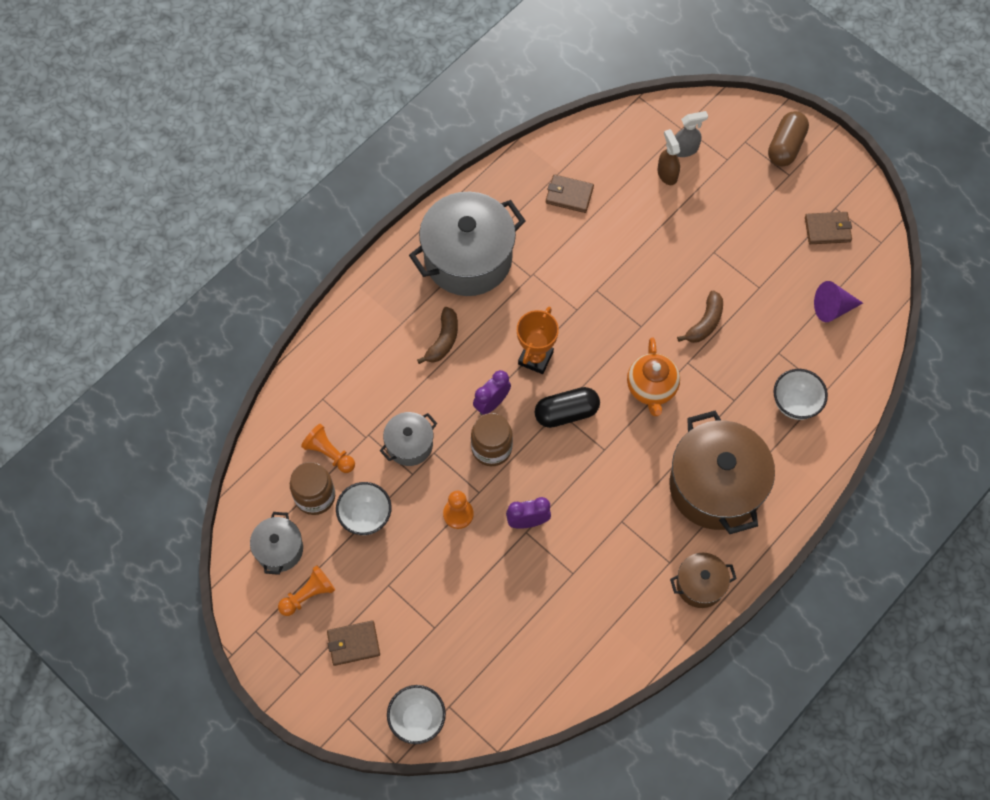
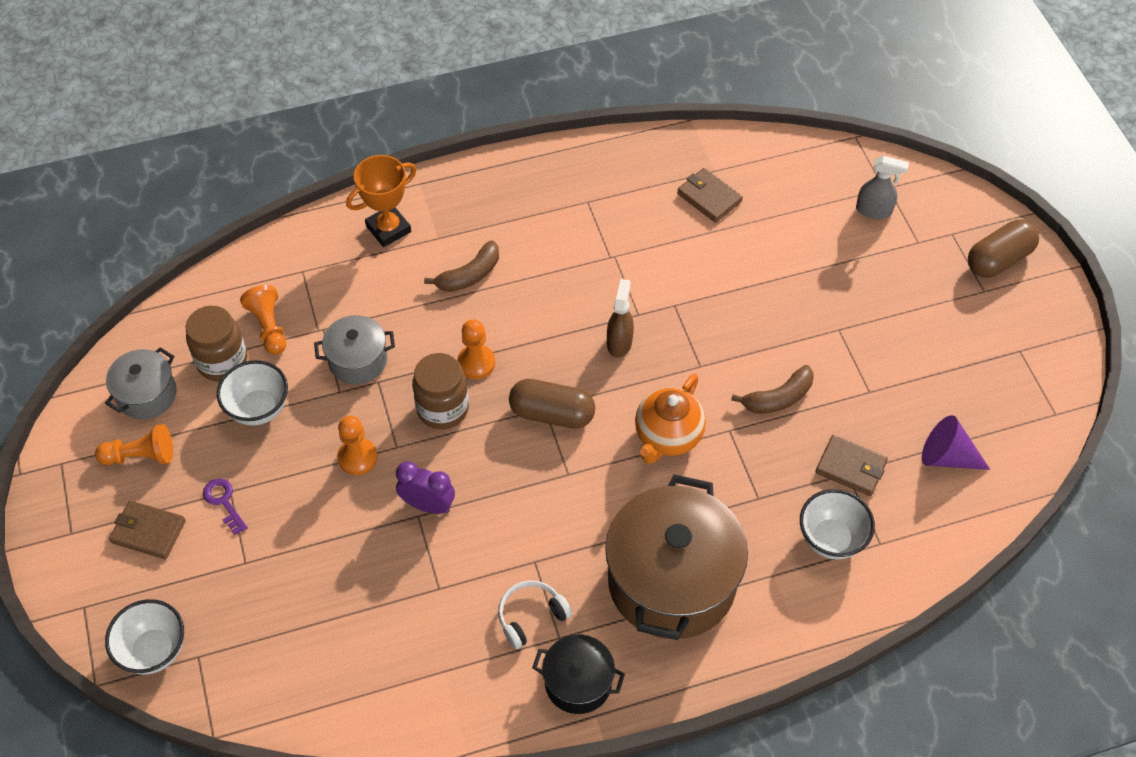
camera: 30 degrees right, 10 degrees down
grey pot [409,192,526,296] -> none
purple clock [473,370,511,415] -> orange pawn [457,319,495,379]
orange trophy [517,306,559,374] -> orange trophy moved to [346,155,416,247]
black capsule [535,387,600,428] -> brown capsule [509,379,595,429]
brown spray bottle [658,129,680,185] -> brown spray bottle moved to [607,279,634,358]
brown pot [670,553,737,608] -> black pot [532,635,625,714]
brown wallet [805,212,852,244] -> brown wallet moved to [815,435,888,496]
none -> purple key [203,478,248,535]
none -> white headphones [498,580,572,649]

